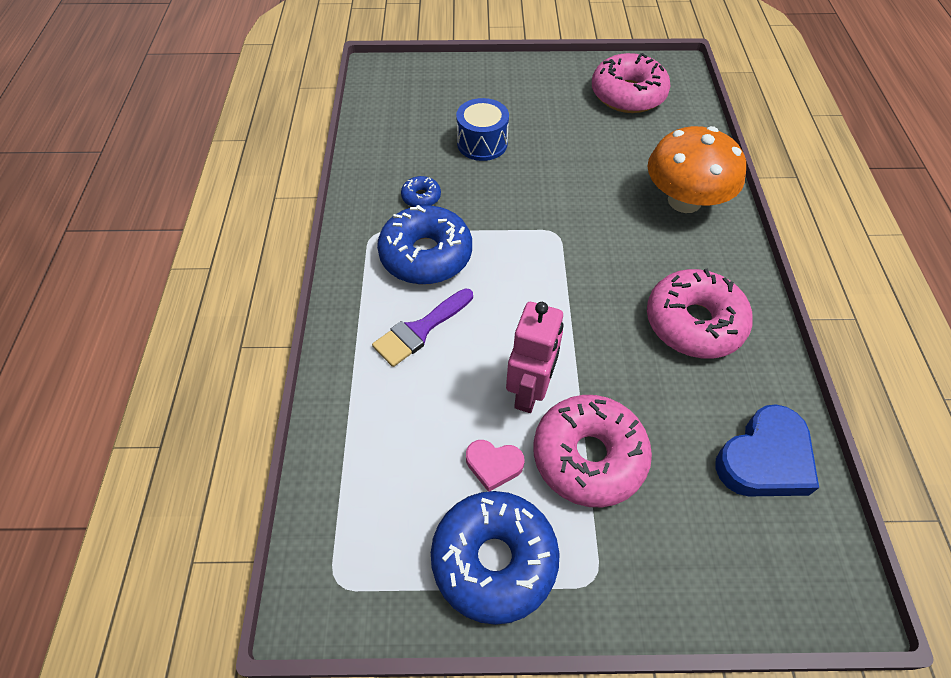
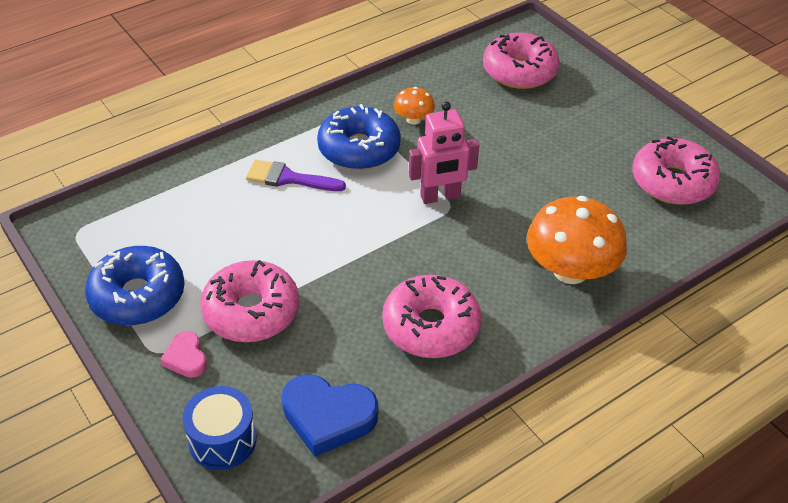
camera: 55 degrees right, 10 degrees down
blue donut [401,176,441,207] -> orange mushroom [394,87,435,125]
blue drum [456,98,509,161] -> blue drum moved to [182,386,257,470]
pink heart [466,440,524,492] -> pink heart moved to [160,331,207,378]
pink robot [506,302,564,413] -> pink robot moved to [409,101,479,204]
none -> pink donut [483,33,560,89]

